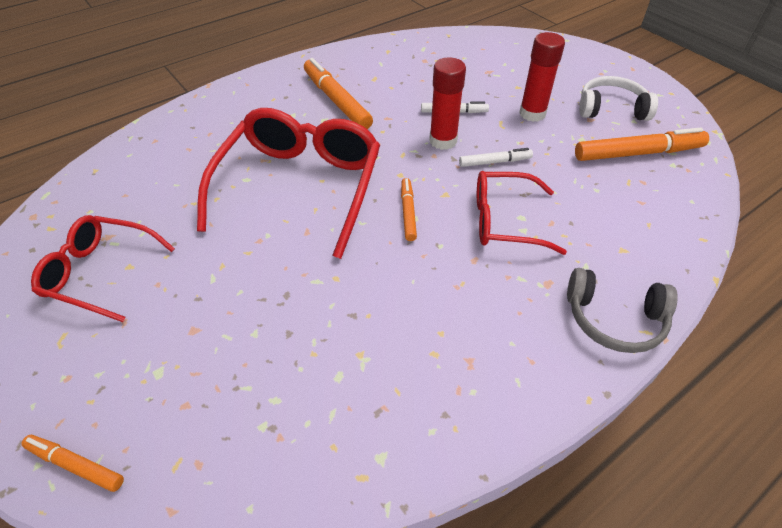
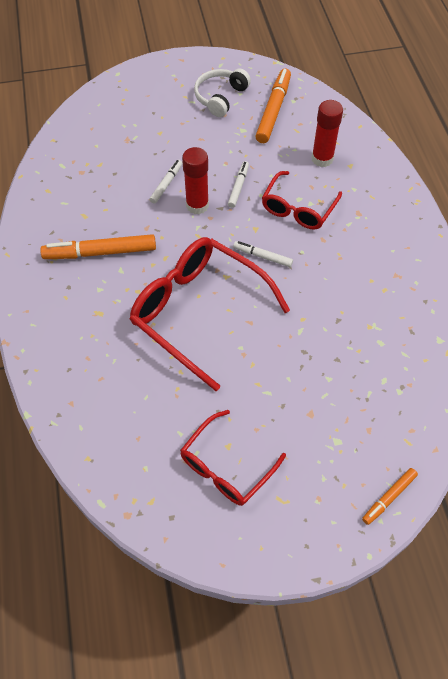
camera: 65 degrees left, 10 degrees up
orange marker [401,178,417,241] -> white marker [233,241,293,267]
red glue stick [519,32,565,122] -> red glue stick moved to [311,100,343,167]
grey headphones [567,268,678,353] -> none

